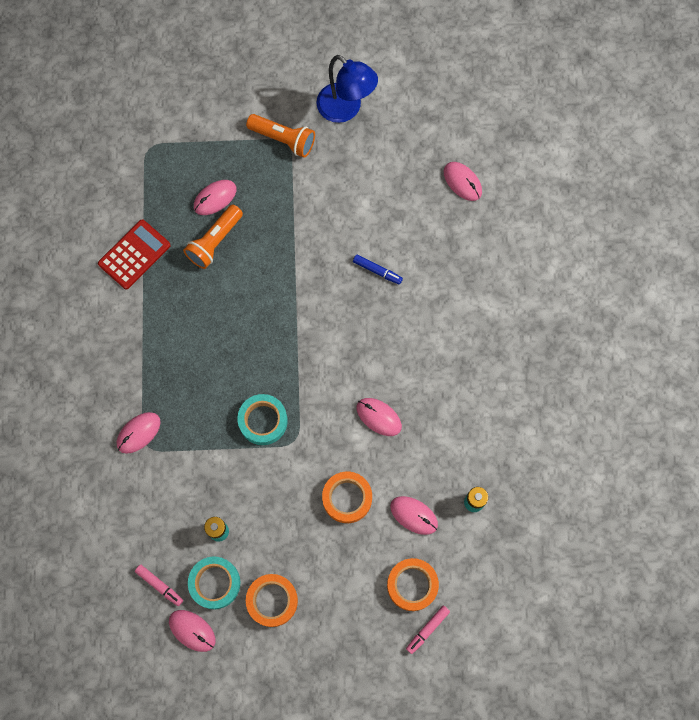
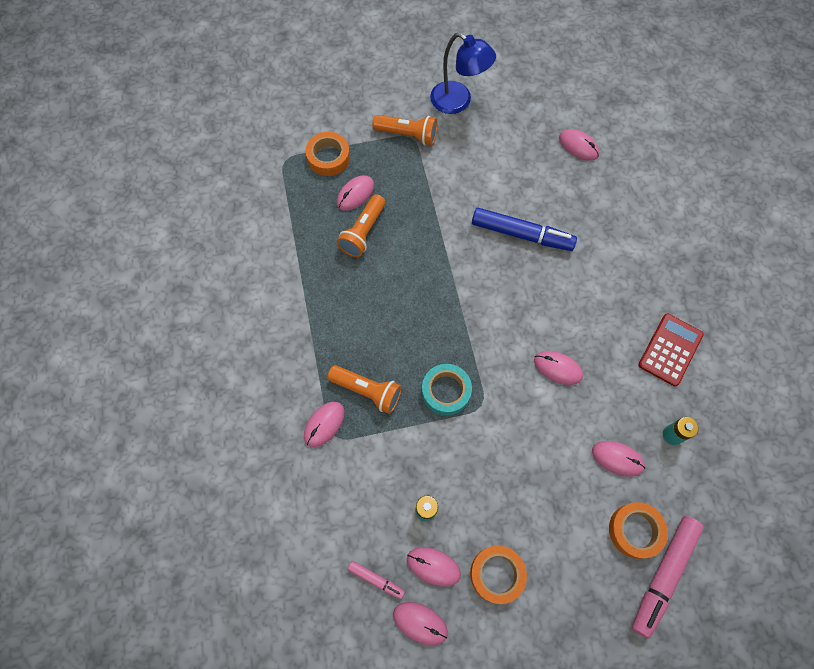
camera: 10 degrees left, 5 degrees down
red calculator [98,220,171,289] -> red calculator moved to [638,313,704,387]
turquoise tape [188,557,240,609] -> pink mouse [407,547,461,587]
orange tape [322,472,372,523] -> orange tape moved to [305,132,350,176]
blue marker [353,254,403,285] -> blue marker [472,208,577,251], size x2.06
pink marker [406,605,450,654] -> pink marker [632,516,704,639], size x2.06
none -> orange flashlight [327,365,402,414]

